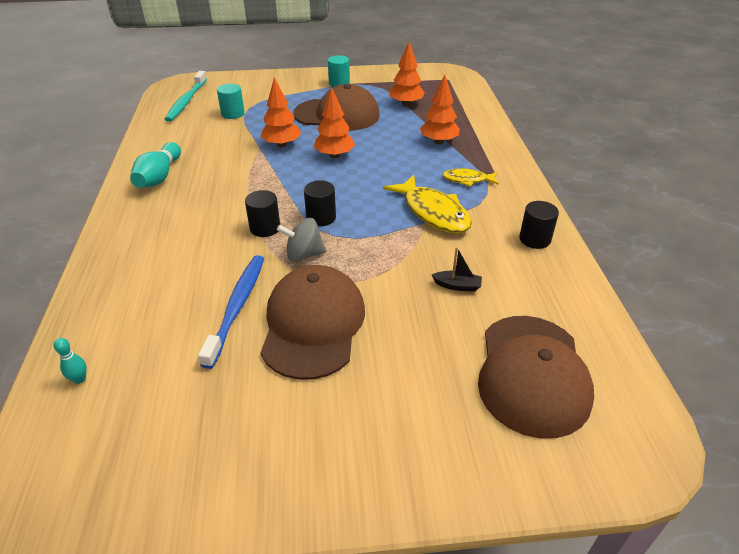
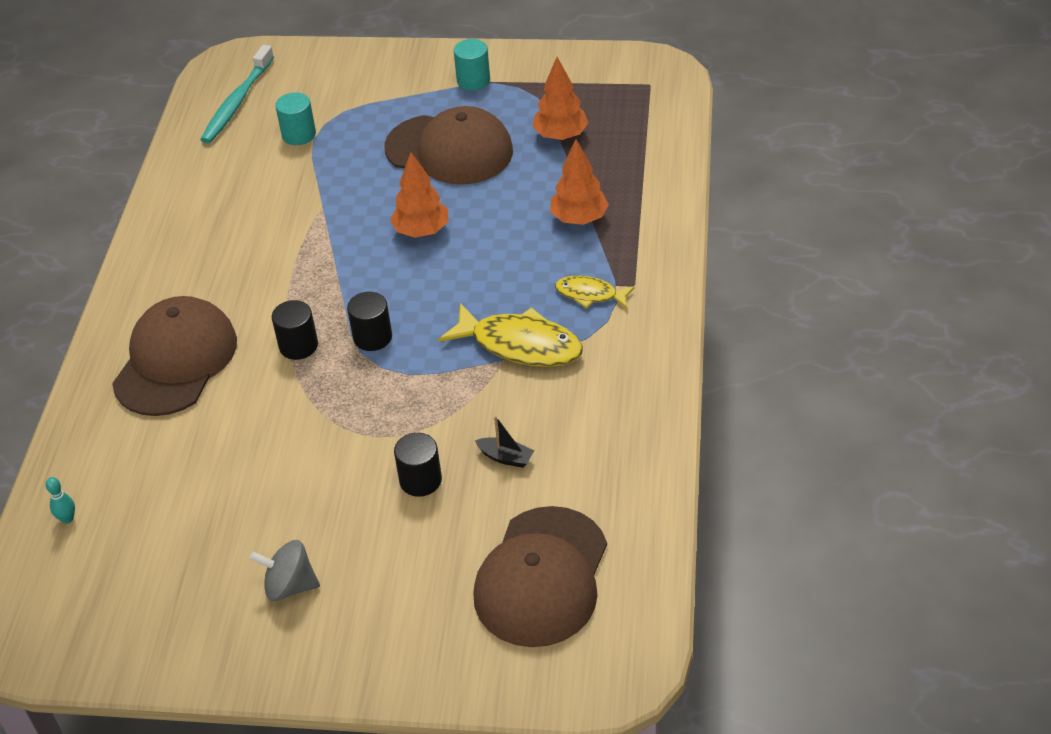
camera: 15 degrees right, 5 degrees up
turquoise bowling pin [130,142,181,188] -> none
blue toothbrush [198,255,264,369] -> none
orange tree [260,77,301,147] -> none
brown cap [261,265,365,380] -> brown cap moved to [112,296,237,416]
grey spinning top [277,218,326,261] -> grey spinning top moved to [250,540,320,601]
yellow fish [383,175,472,233] -> yellow fish turned 45 degrees counterclockwise [438,303,583,367]
black cylinder [519,201,559,249] -> black cylinder moved to [394,433,442,497]

